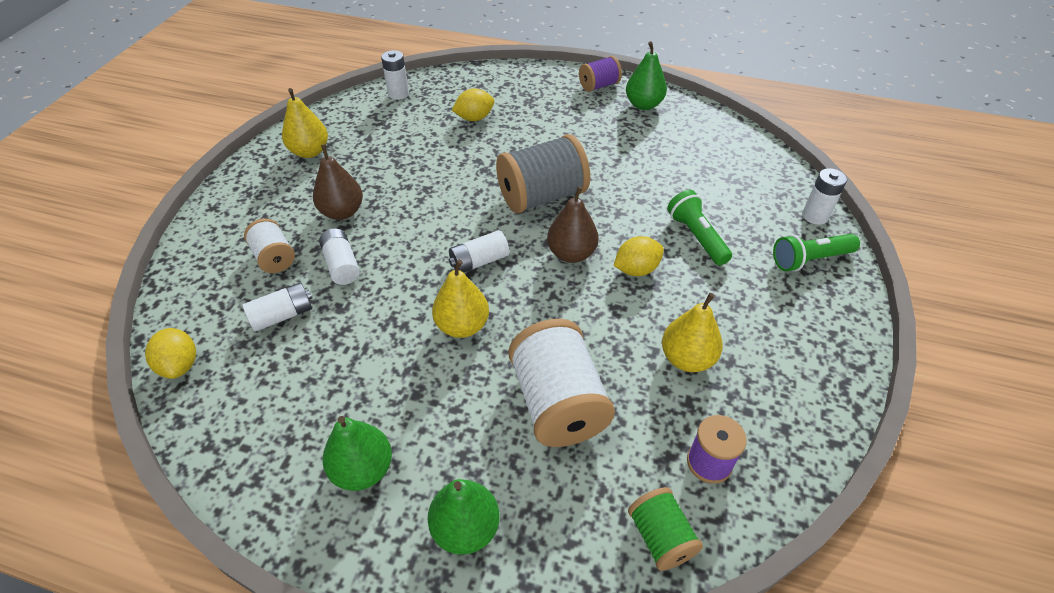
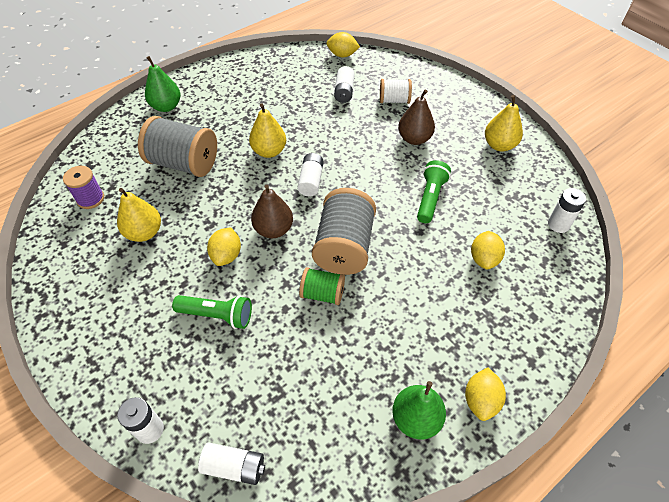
camera: 125 degrees right, 5 degrees up
white battery [319,228,360,285] -> white battery moved to [198,442,265,485]
green pear [323,416,392,491] -> none
white spool [509,319,615,447] -> grey spool [138,116,217,177]
purple spool [579,56,622,92] -> yellow lemon [465,368,506,421]
green spool [628,487,703,571] -> green spool moved to [299,267,345,305]
green flashlight [773,234,860,271] -> green flashlight moved to [417,160,451,223]

